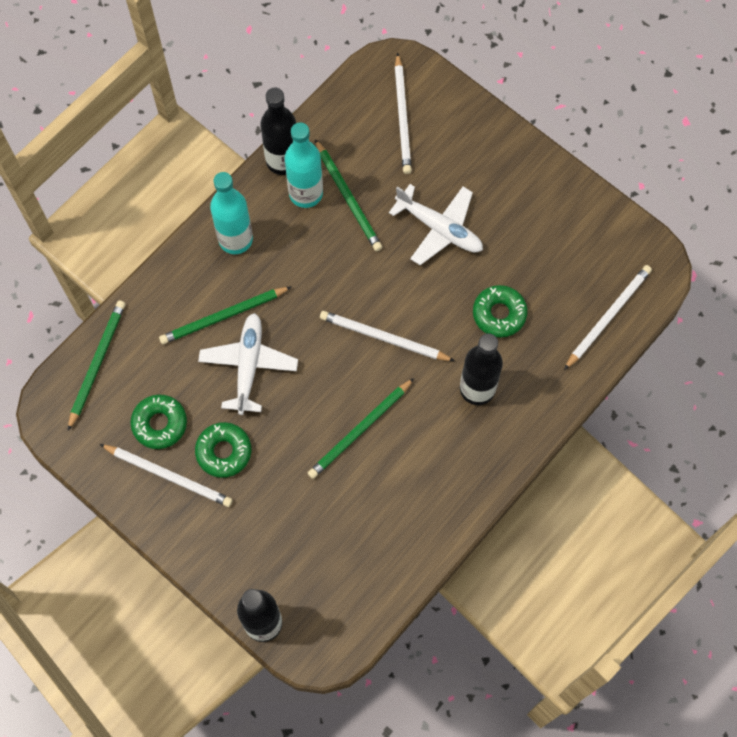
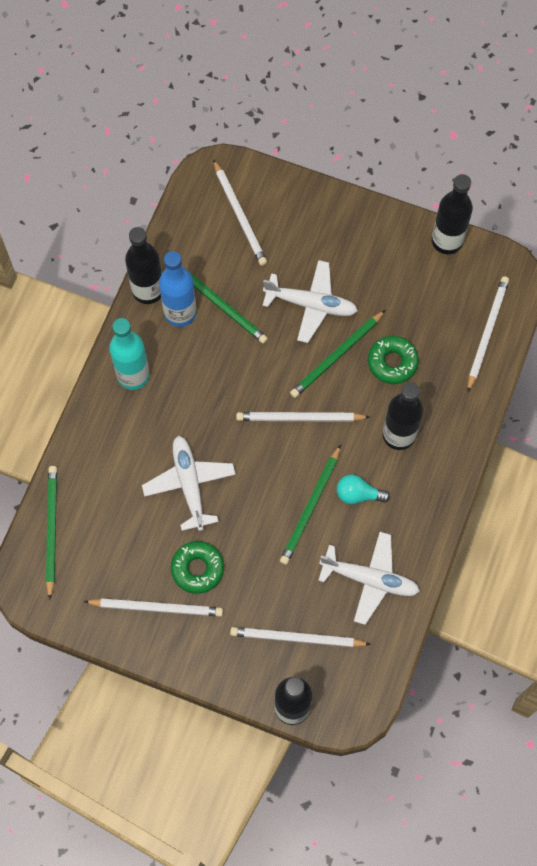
camera: 20 degrees left, 0 degrees up
green donut [130,394,187,449] -> none
green pencil [159,287,291,344] -> green pencil moved to [290,310,386,398]
turquoise bottle [285,122,323,208] -> blue bottle [159,251,197,327]
none -> white pencil [230,627,371,647]
none -> white plane [318,532,420,625]
none -> turquoise light bulb [337,474,390,504]
none -> black bottle [432,174,473,254]

